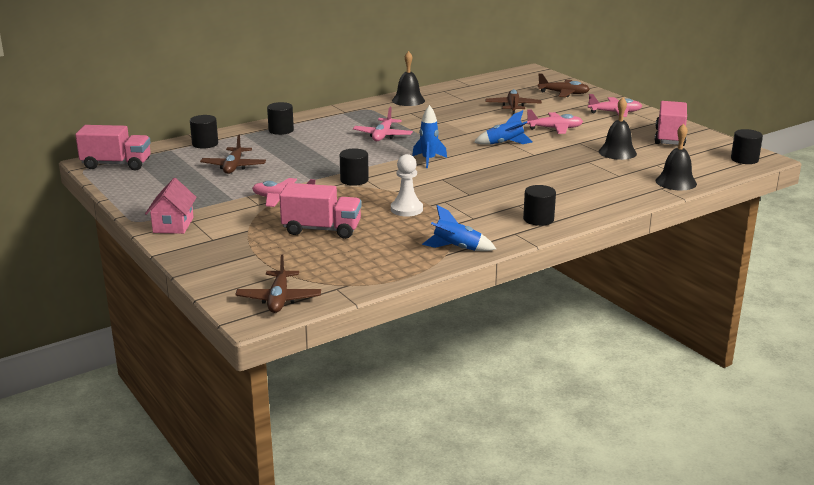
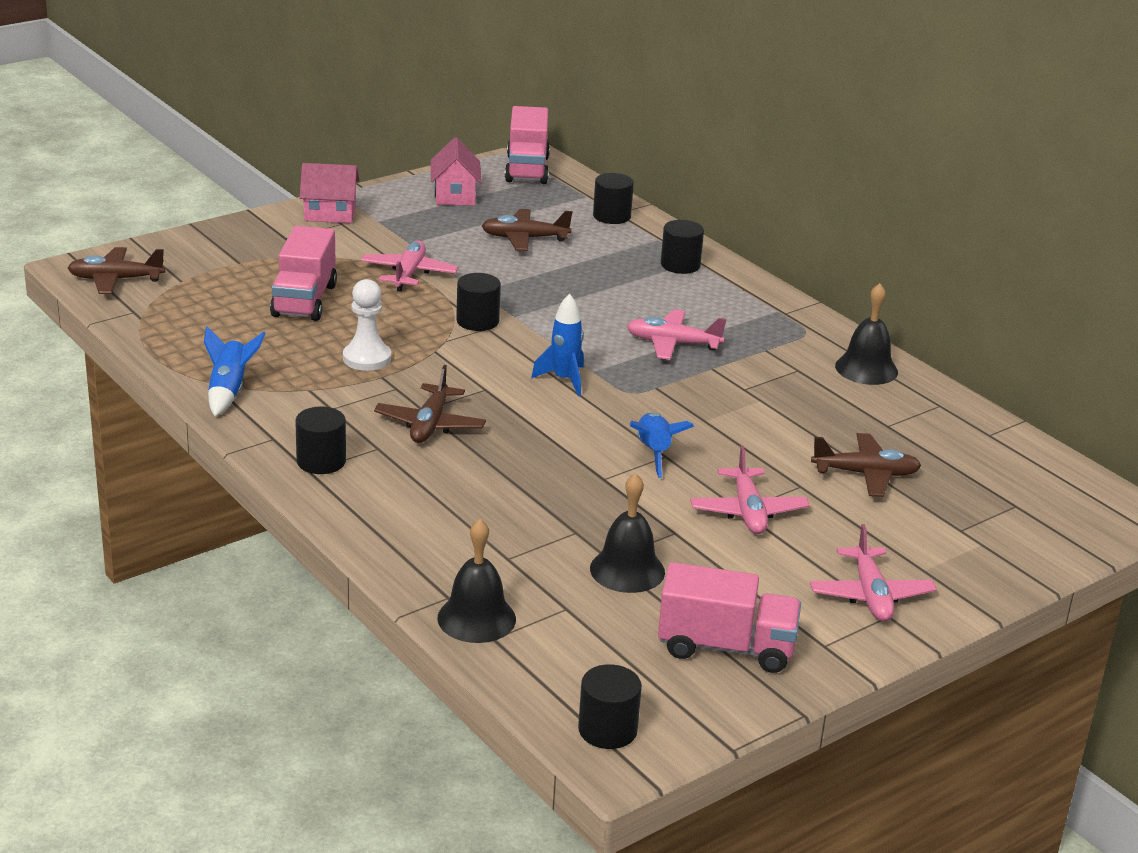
camera: 85 degrees right, 5 degrees up
brown plane [538,73,590,97] -> brown plane moved to [374,365,486,443]
none -> pink house [431,137,482,206]

